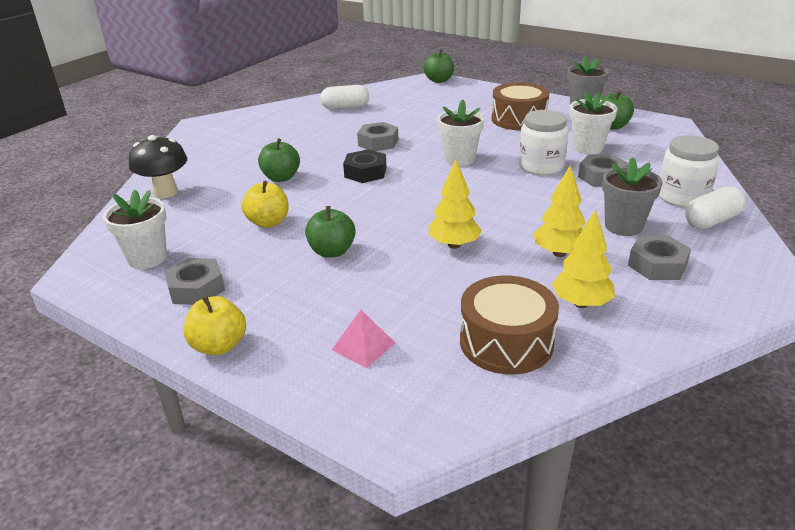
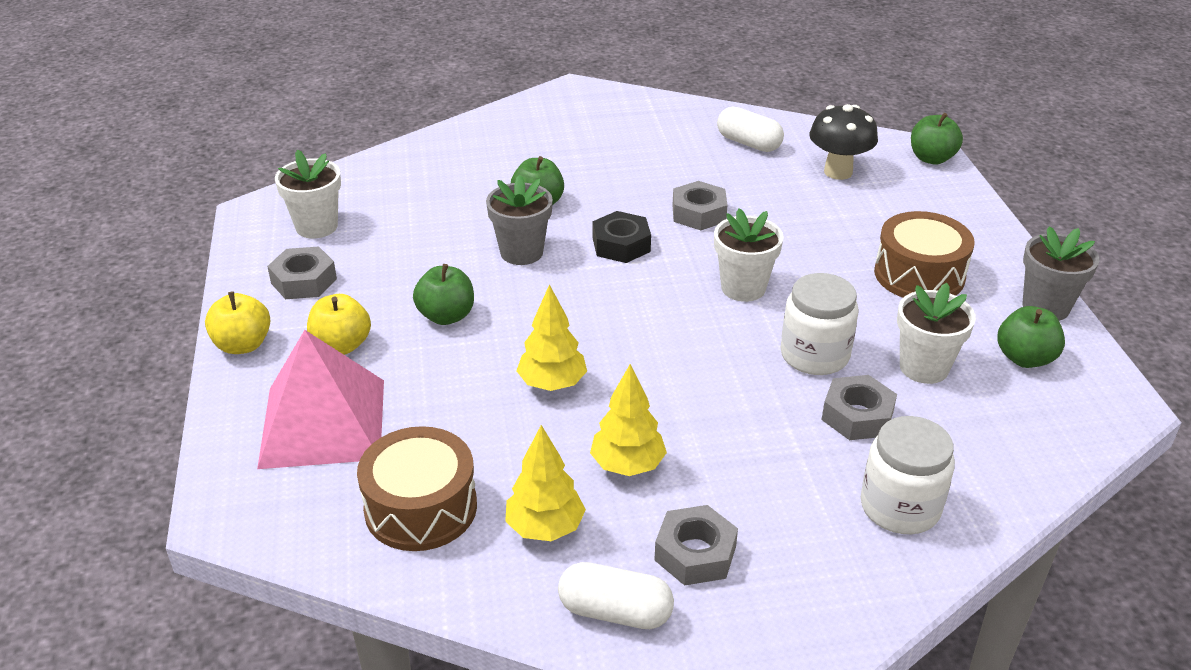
camera: 45 degrees right, 5 degrees up
black mushroom [129,135,187,198] -> black mushroom moved to [809,104,878,180]
yellow apple [241,181,289,228] -> yellow apple moved to [307,294,371,355]
pink pyramid [332,310,395,368] -> pink pyramid [257,330,384,469], size x2.29
grey flower pot [602,157,663,236] -> grey flower pot moved to [486,175,553,265]
white capsule [685,186,746,229] -> white capsule moved to [558,562,674,629]

